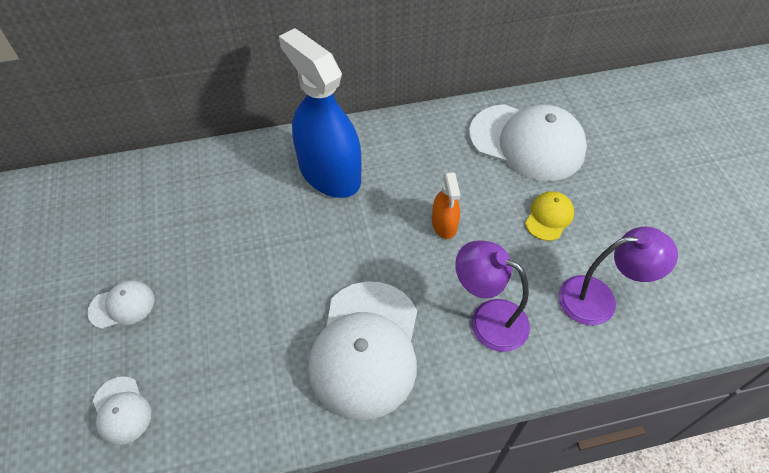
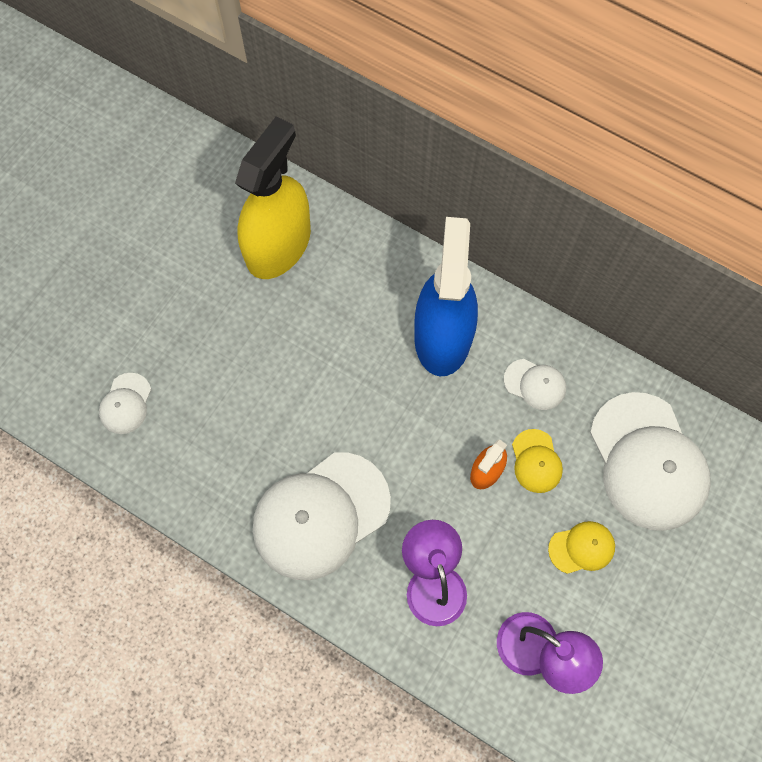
camera: 45 degrees right, 15 degrees up
white cap [88,280,154,329] -> white cap moved to [504,359,566,410]
none -> yellow spray bottle [235,116,311,279]
none -> yellow cap [512,429,563,493]

